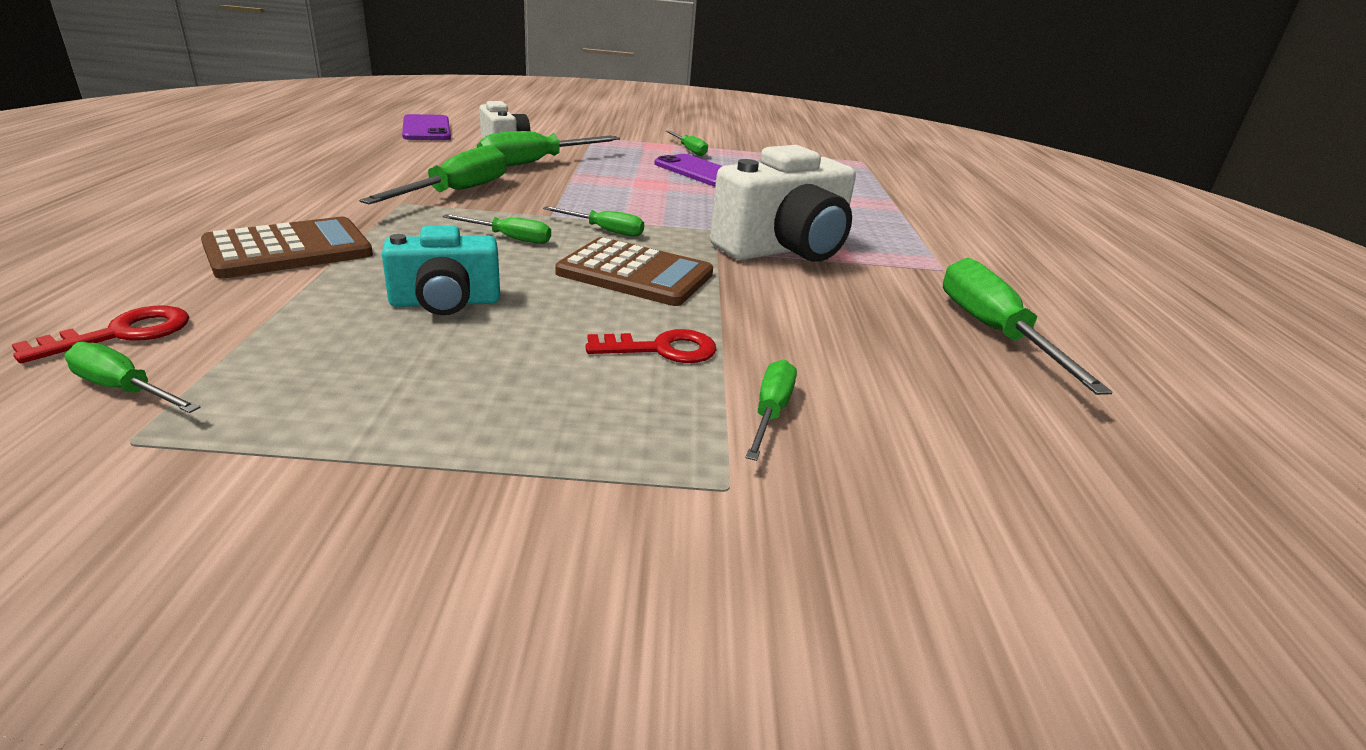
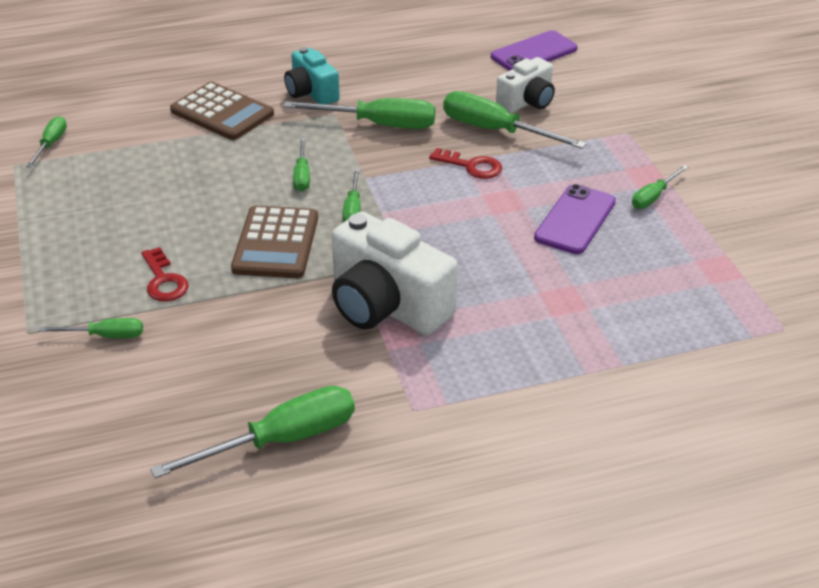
camera: 75 degrees right, 10 degrees up
red key [12,306,189,363] -> red key moved to [429,148,502,179]
turquoise camera [382,226,500,315] -> turquoise camera moved to [284,47,340,105]

